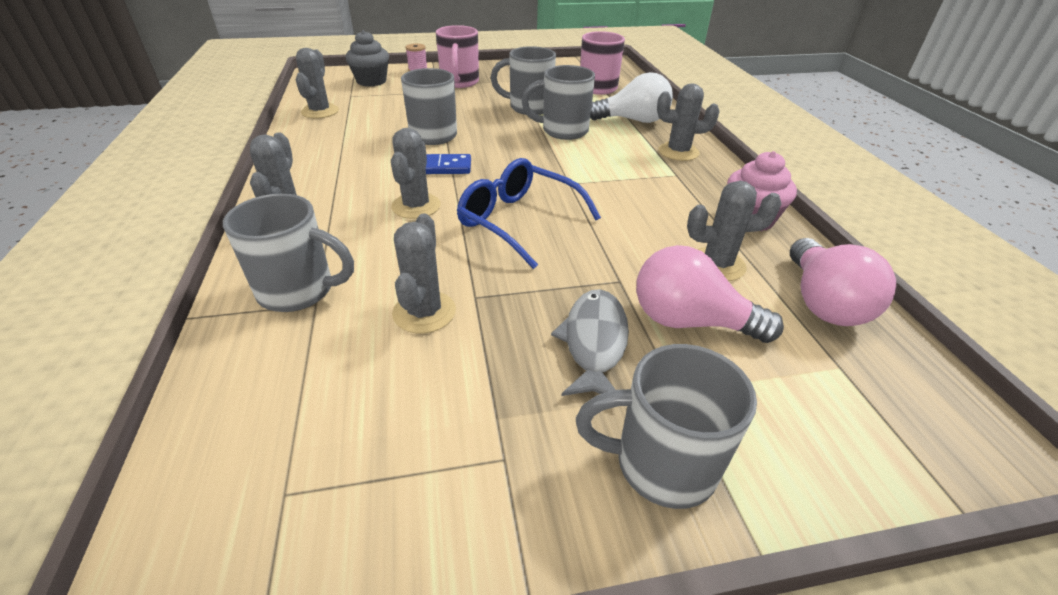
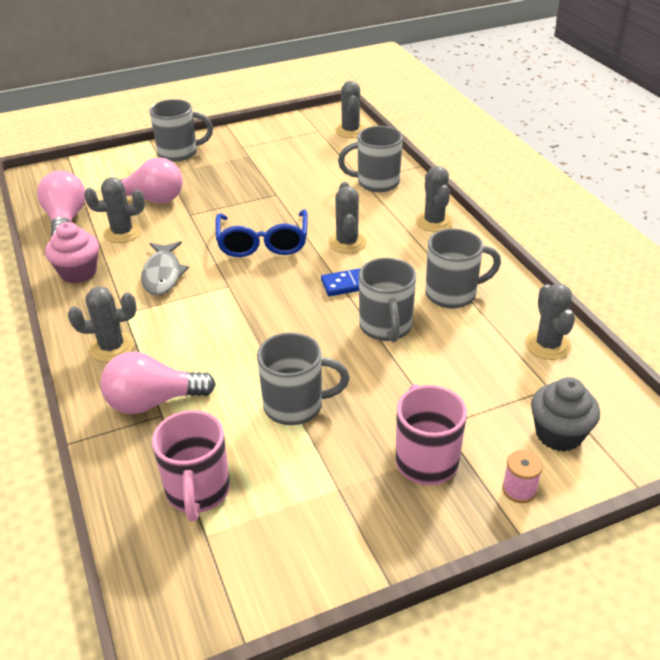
camera: 170 degrees right, 0 degrees up
grey cactus [392,213,456,333] -> grey cactus moved to [335,81,366,138]
blue glasses [457,158,601,269] -> blue glasses turned 60 degrees clockwise [215,209,308,257]
grey mug [522,65,595,140] -> grey mug moved to [425,229,501,309]
grey fish [551,289,629,396] -> grey fish moved to [141,241,189,296]
white light bulb [590,72,673,123] -> pink light bulb [100,352,216,414]

